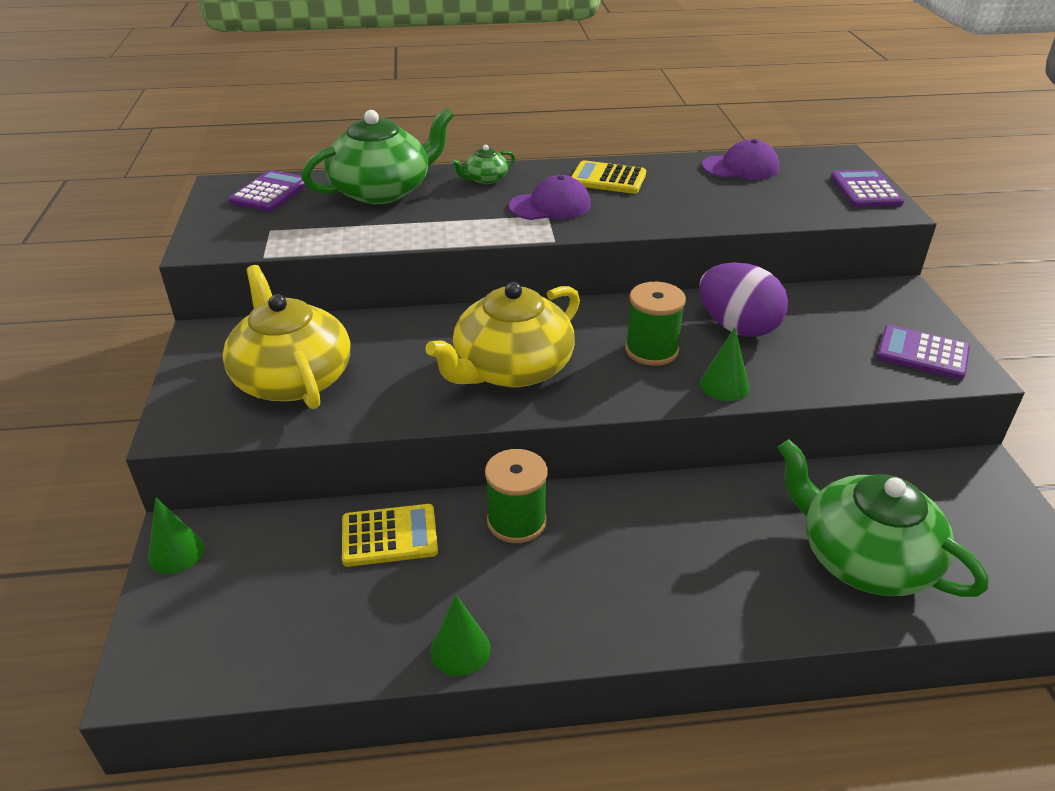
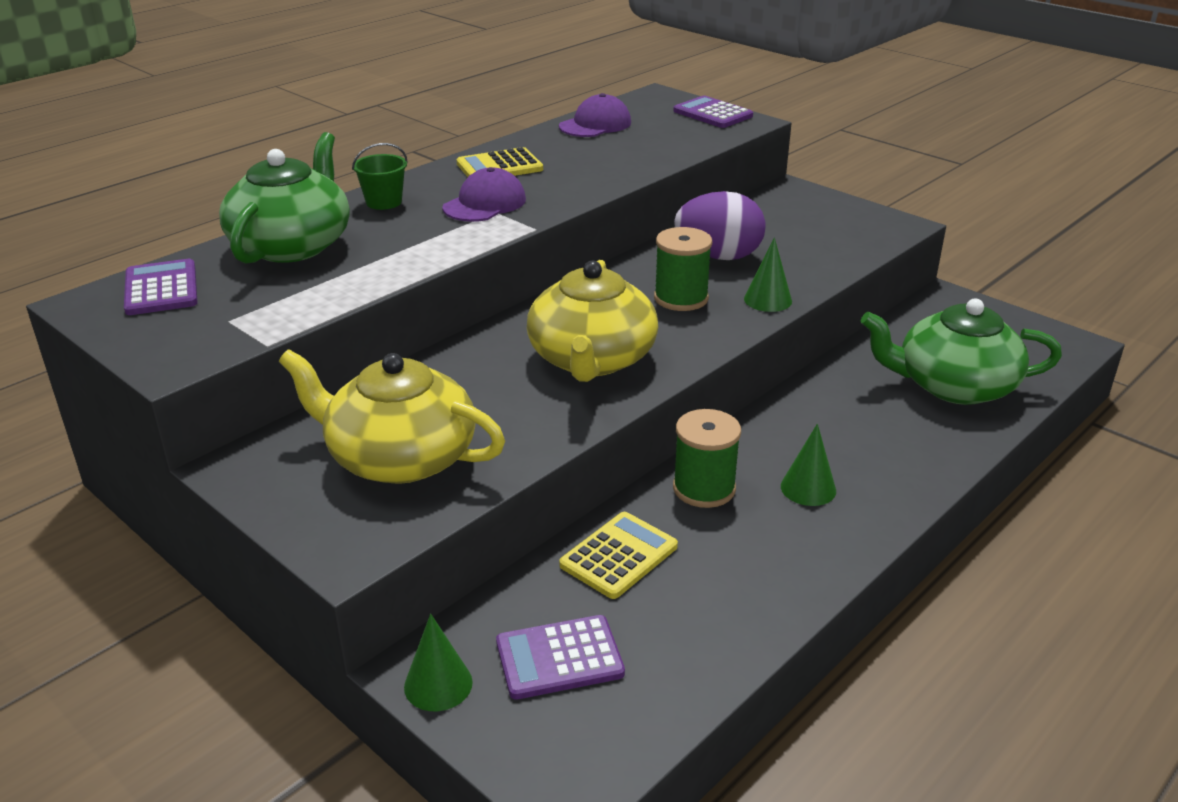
camera: 40 degrees left, 5 degrees down
green cone [430,595,491,676] -> green cone moved to [781,424,836,506]
green teapot [451,145,515,184] -> green bucket [352,143,408,210]
purple calculator [877,325,970,380] -> purple calculator moved to [496,615,625,700]

